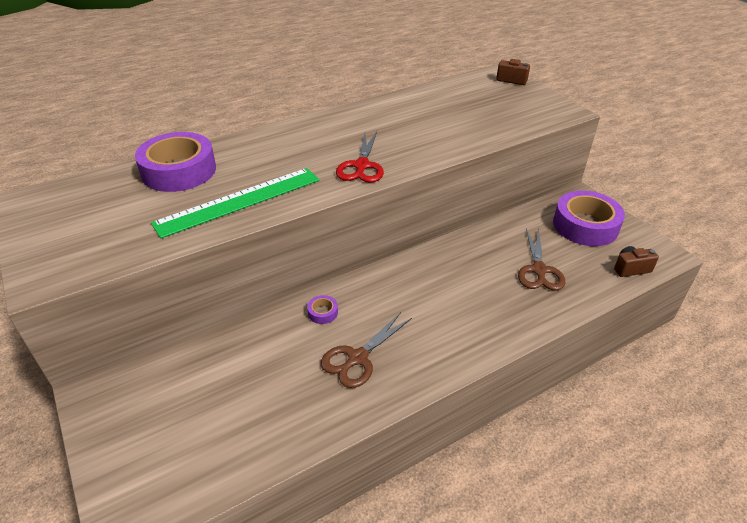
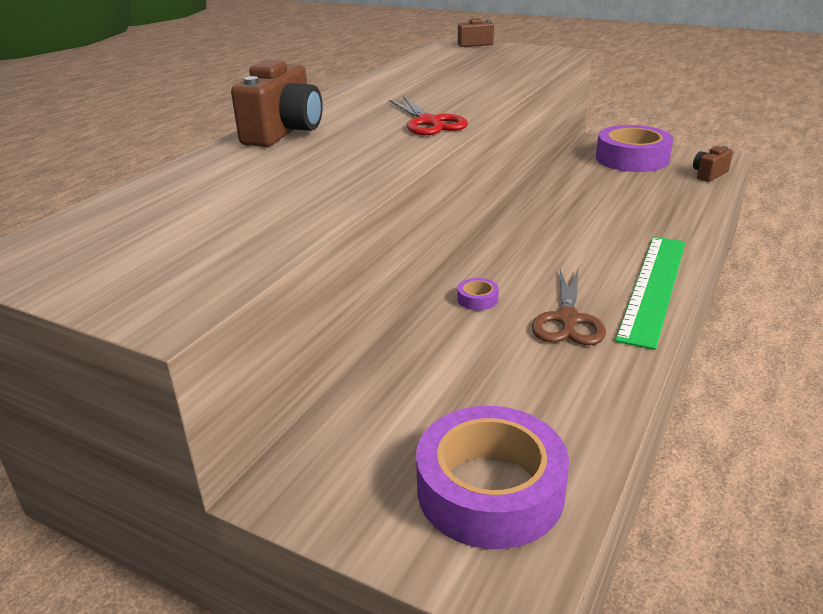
camera: 30 degrees left, 10 degrees down
purple tape [135,132,216,192] -> purple tape moved to [416,406,569,549]
green ruler [151,168,320,239] -> green ruler moved to [615,237,686,350]
brown scissors [518,228,565,291] -> none
none -> brown camera [231,60,323,147]

